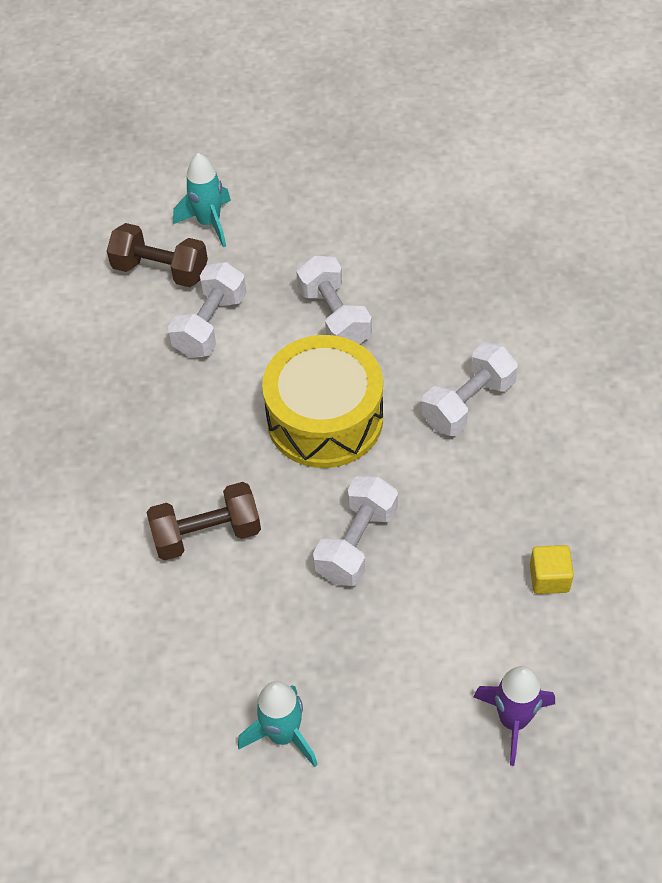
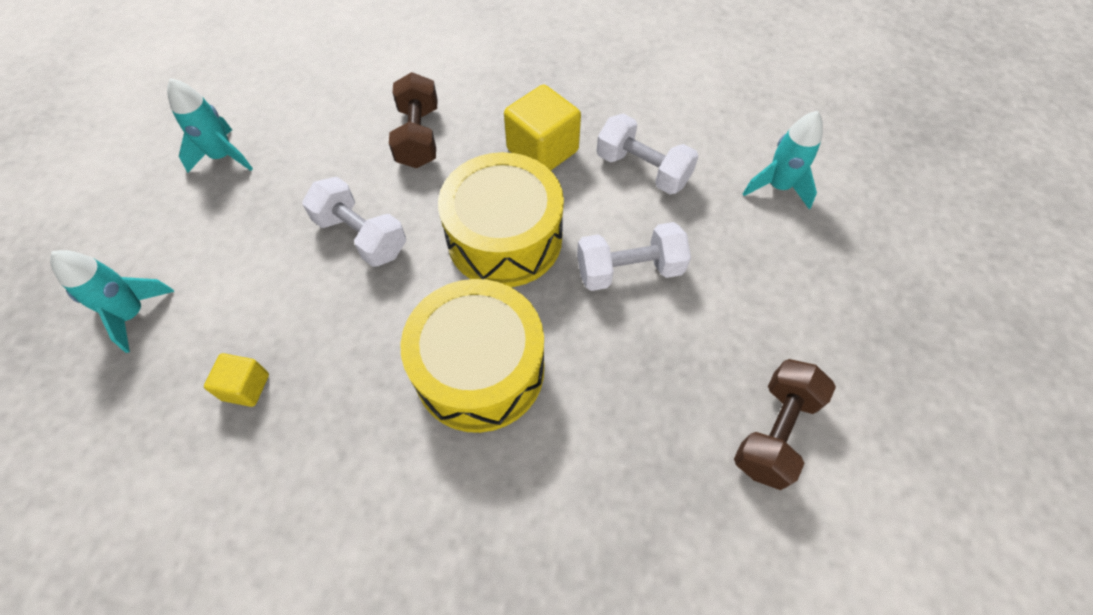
camera: 100 degrees right, 5 degrees up
brown dumbbell [107,223,208,287] -> brown dumbbell moved to [734,359,836,490]
white dumbbell [422,343,518,436] -> yellow drum [400,279,544,433]
purple rocket [473,666,555,766] -> turquoise rocket [50,250,175,353]
none -> yellow cube [504,84,581,170]

